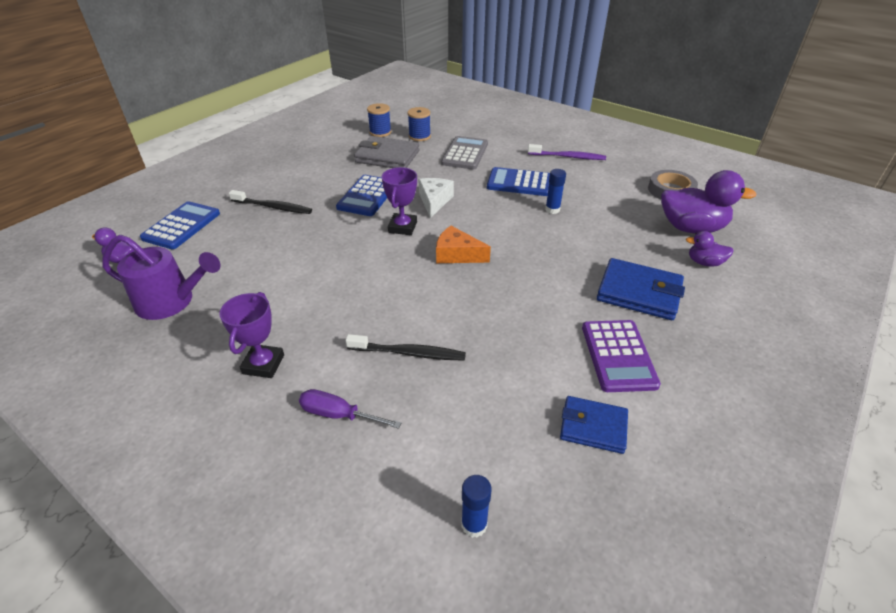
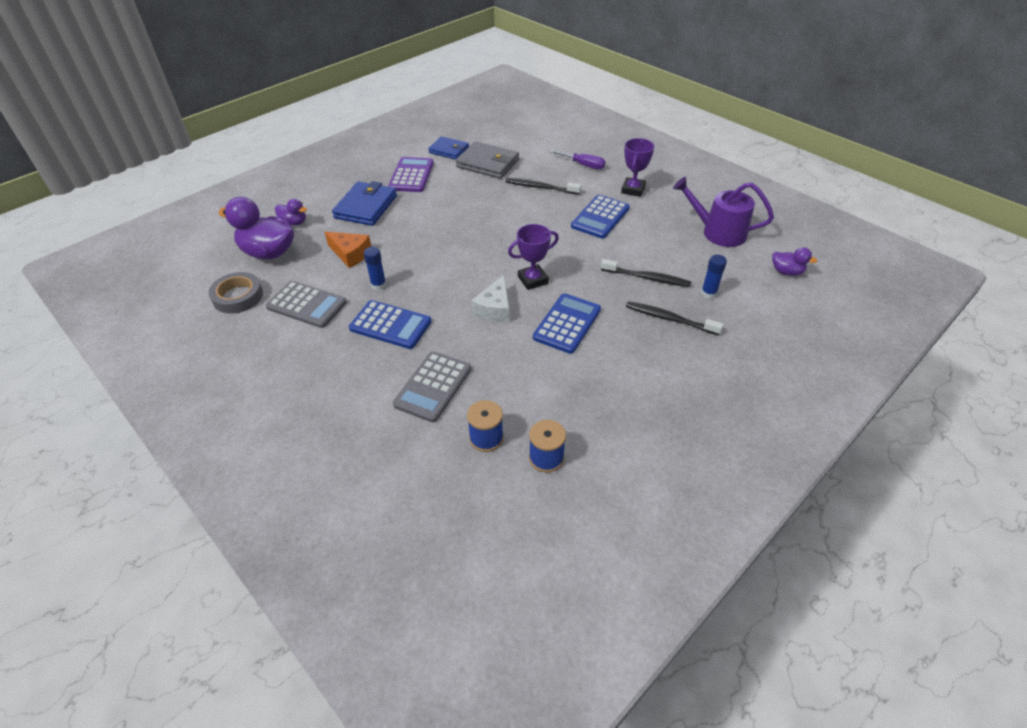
camera: 170 degrees left, 5 degrees up
blue calculator [140,201,220,249] -> blue calculator moved to [571,195,630,239]
grey wallet [354,136,419,168] -> grey wallet moved to [456,141,519,179]
purple trophy [382,167,417,235] -> purple trophy turned 45 degrees clockwise [508,224,559,290]
orange cheese [436,226,491,263] -> orange cheese moved to [325,232,371,268]
blue glue stick [461,475,491,538] -> blue glue stick moved to [701,254,727,299]
purple toothbrush [528,144,606,160] -> none
blue wallet [597,258,685,320] -> blue wallet turned 75 degrees clockwise [332,181,397,226]
none -> grey calculator [266,281,347,328]
none -> black toothbrush [601,259,692,287]

